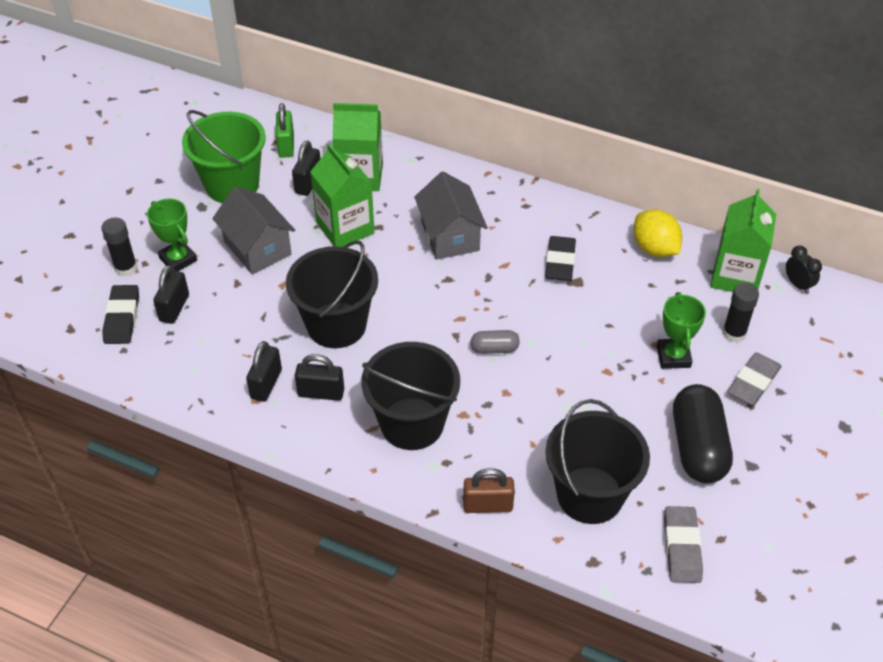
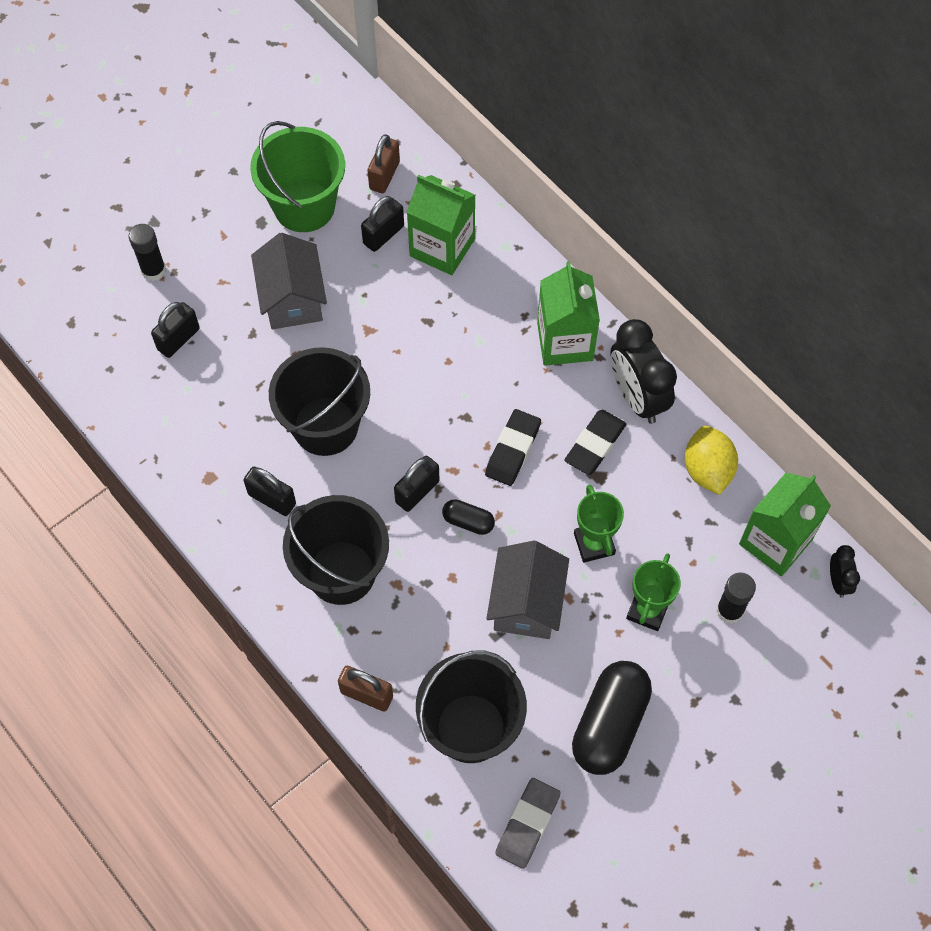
camera: 25 degrees right, 15 degrees up
black eraser [102,285,139,344] -> black eraser moved to [485,409,541,486]
green trophy [147,199,197,271] -> green trophy moved to [574,484,624,563]
black padlock [246,341,282,402] -> black padlock moved to [394,456,440,512]
green padlock [276,103,294,158] -> brown padlock [367,134,400,193]
green carton [310,143,375,247] -> green carton moved to [537,261,600,366]
grey house [414,171,488,260] -> grey house moved to [486,541,569,639]
grey capsule [471,330,520,354] -> black capsule [442,499,495,535]
grey eraser [727,352,782,406] -> none
none -> black clock [611,319,677,424]

